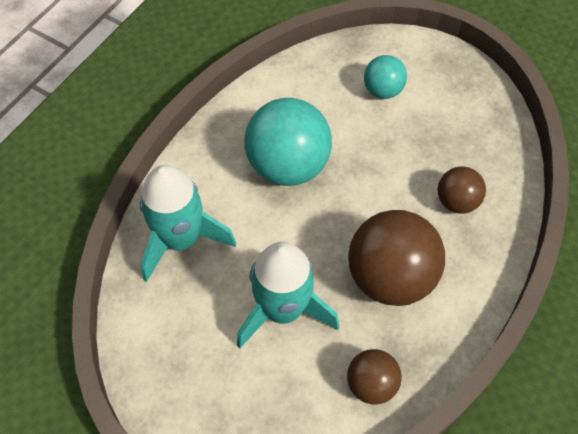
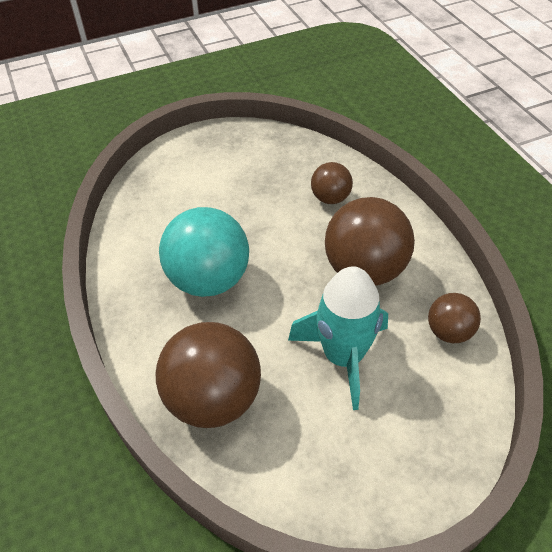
camera: 55 degrees left, 10 degrees down
turquoise rocket [139,165,236,282] -> brown ball [155,322,261,428]
turquoise ball [364,55,407,99] -> none

